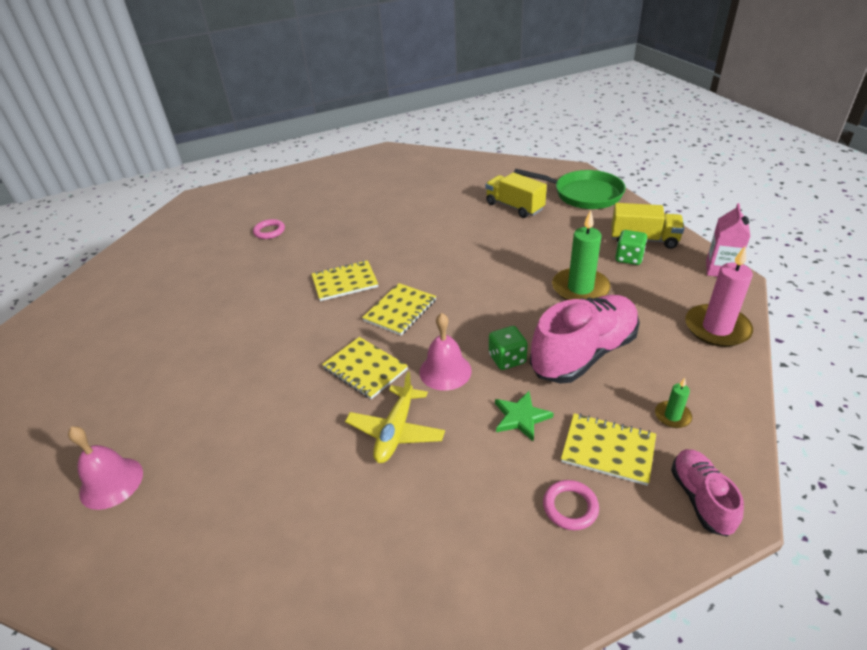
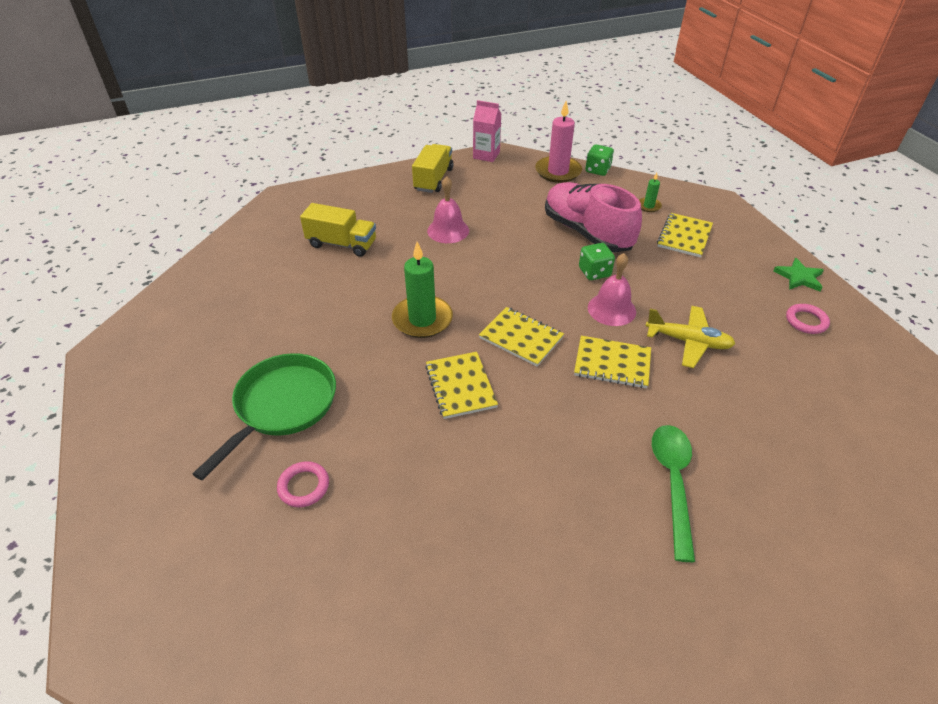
camera: 90 degrees left, 5 degrees up
pink bell [68,426,143,510] -> pink bell moved to [427,176,469,243]
yellow notebook [322,337,408,399] -> yellow notebook turned 60 degrees clockwise [574,336,651,388]
yellow truck [486,172,547,218] -> yellow truck turned 120 degrees counterclockwise [300,203,376,257]
green star [495,391,554,442] -> green star moved to [773,258,824,291]
green pan [514,169,626,209] -> green pan moved to [193,353,336,480]
pink ring [543,480,599,530] -> pink ring moved to [786,304,830,334]
green candle [552,210,611,300] -> green candle moved to [392,242,453,338]
green dice [615,230,647,265] -> green dice moved to [585,144,614,176]
pink shoe [671,449,744,537] -> none
none -> green spoon [652,425,695,562]

